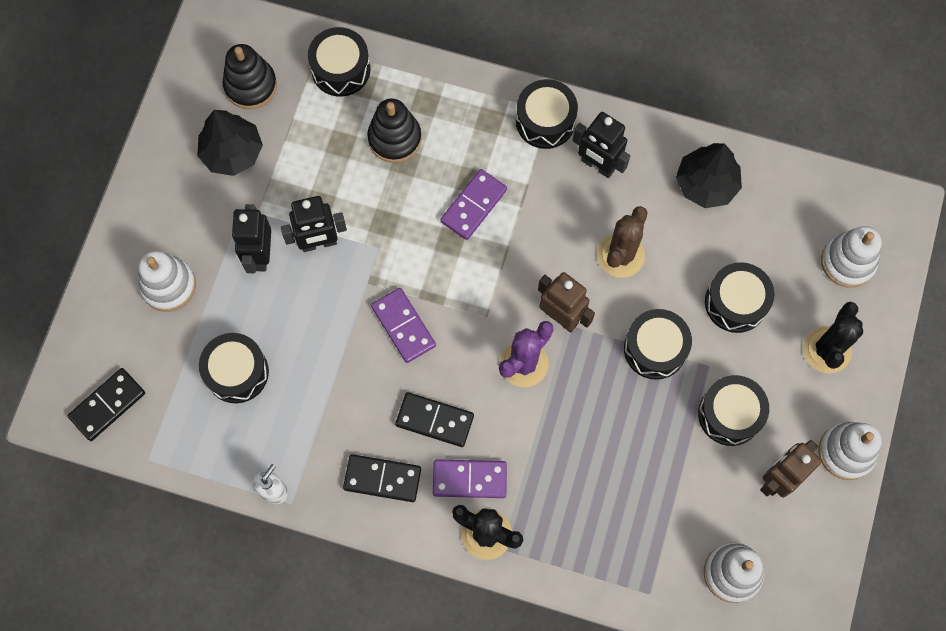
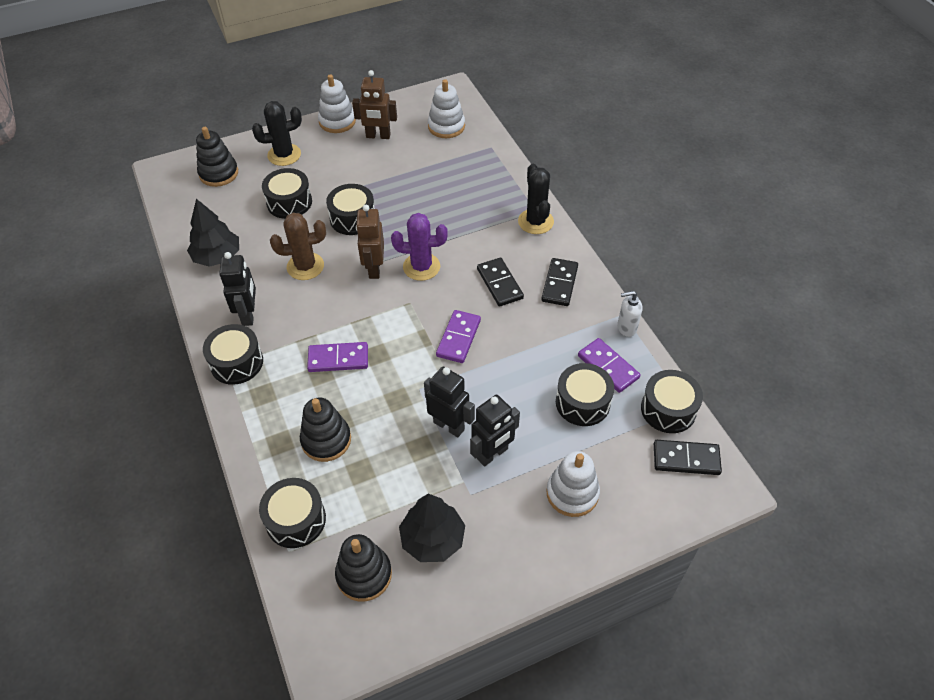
camera: 130 degrees left, 20 degrees down
black domino [343,454,421,502] -> black domino turned 45 degrees clockwise [541,258,578,306]
purple domino [433,459,507,498] -> purple domino moved to [578,338,640,393]
black drum [698,375,769,446] -> black drum moved to [641,370,703,433]
white stacking toy [821,226,882,288] -> black stacking toy [196,127,238,187]

